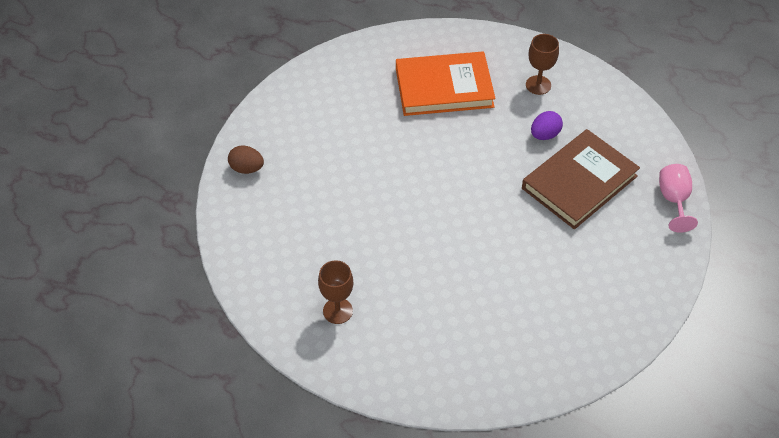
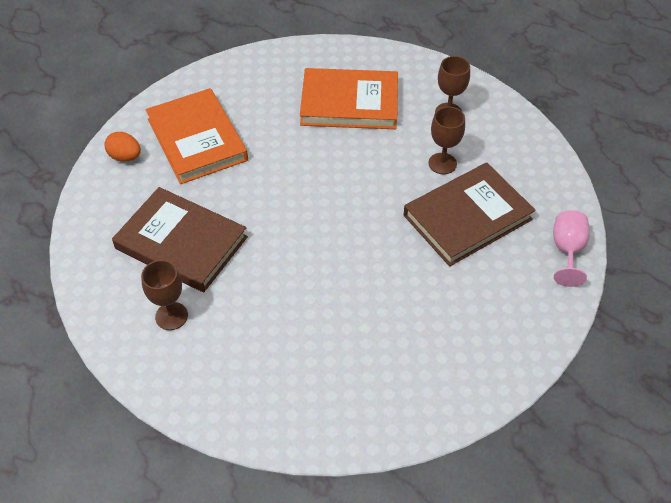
camera: 10 degrees right, 0 degrees up
brown egg [228,145,264,174] -> orange egg [104,132,141,162]
purple egg [531,111,563,140] -> brown goblet [429,107,465,174]
none -> brown book [112,187,248,292]
none -> orange book [145,88,248,184]

